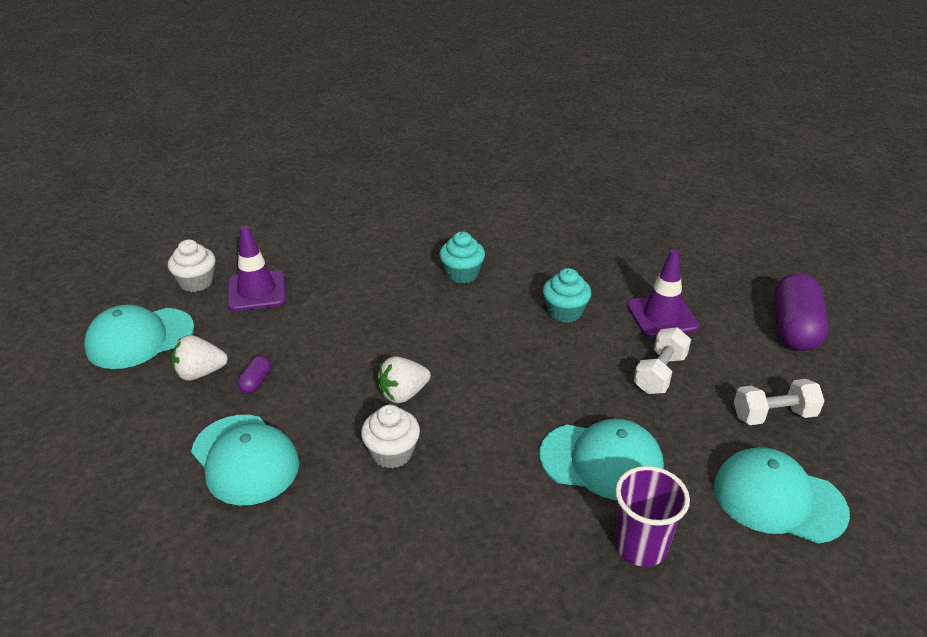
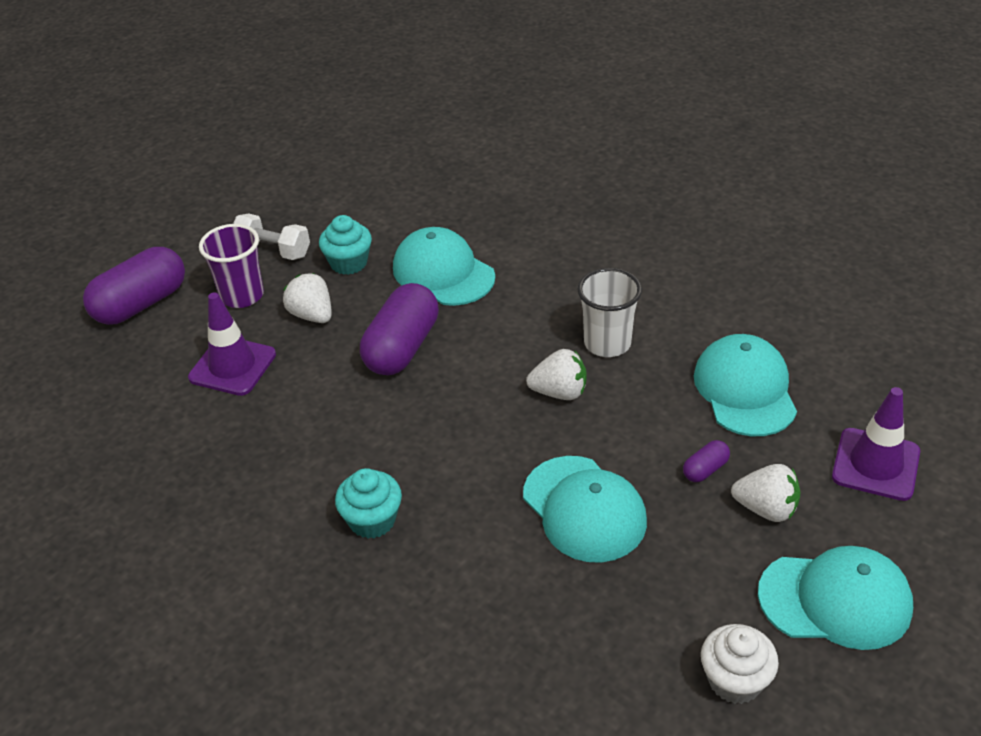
camera: 145 degrees left, 5 degrees up
purple traffic cone [227,226,286,311] -> purple traffic cone moved to [832,387,920,501]
white cupcake [361,405,420,468] -> white cup [577,268,642,357]
turquoise cupcake [543,268,591,323] -> turquoise cupcake moved to [319,215,372,275]
purple cup [615,466,690,567] -> purple cup moved to [199,224,264,308]
white dumbbell [634,327,691,394] -> white strawberry [283,273,332,323]
turquoise cap [714,447,850,544] -> turquoise cap moved to [523,456,647,563]
none -> purple capsule [360,283,439,375]

